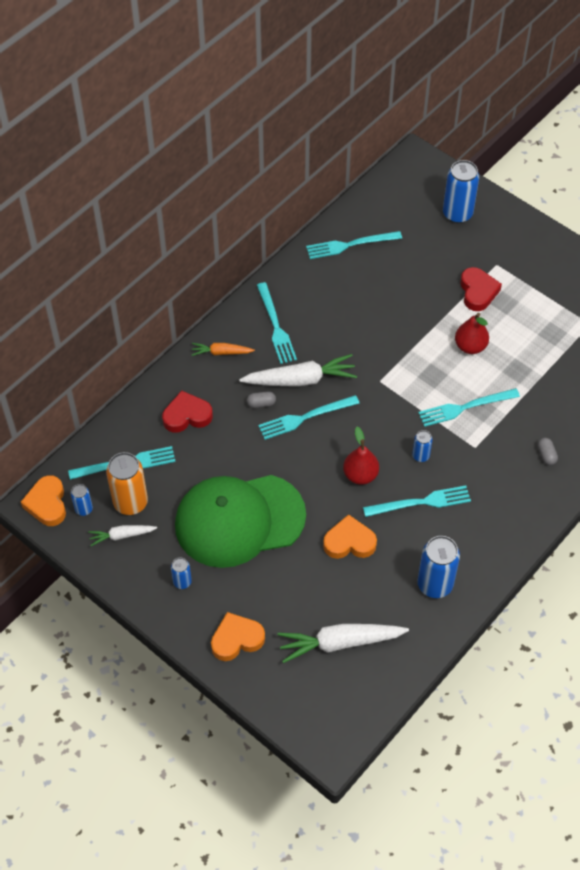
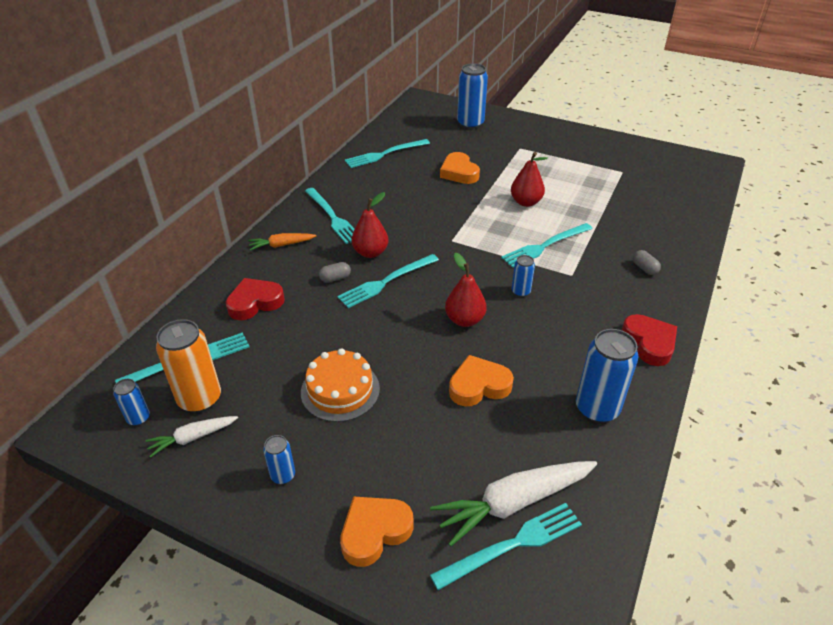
camera: 15 degrees left, 15 degrees down
orange heart [21,475,66,526] -> orange heart moved to [440,152,480,184]
green cap [175,475,306,568] -> orange cake [301,348,380,422]
white carrot [239,354,357,387] -> red pear [351,192,389,258]
turquoise fork [363,486,471,517] -> turquoise fork moved to [430,503,582,590]
red heart [460,267,502,311] -> red heart moved to [622,314,677,366]

